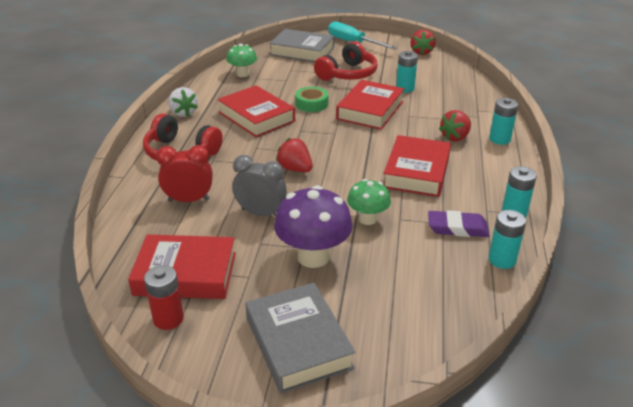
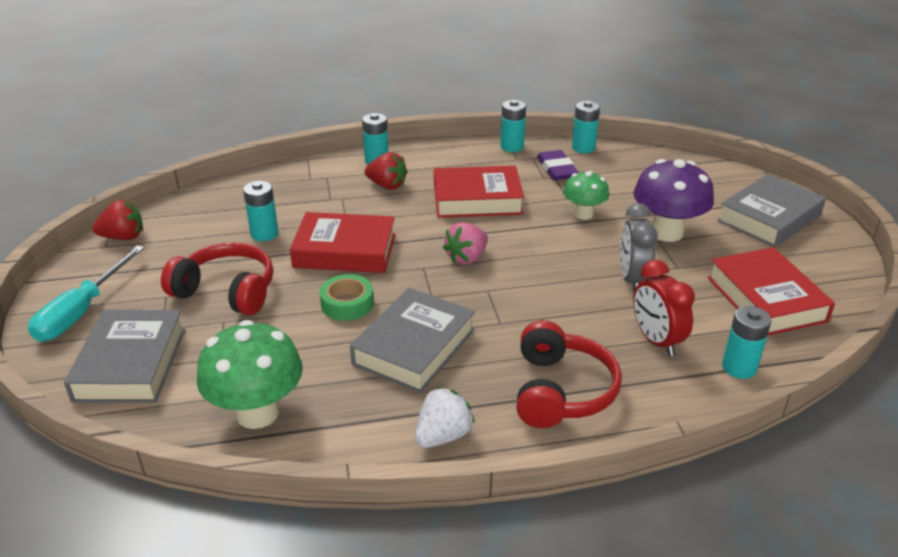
camera: 110 degrees left, 0 degrees up
red battery [144,265,184,330] -> none
red book [217,85,295,137] -> grey book [350,288,475,393]
green mushroom [226,44,257,77] -> green mushroom [197,320,303,429], size x1.64
red strawberry [276,138,313,172] -> none
none -> pink strawberry [443,222,488,265]
none -> turquoise battery [722,306,771,379]

